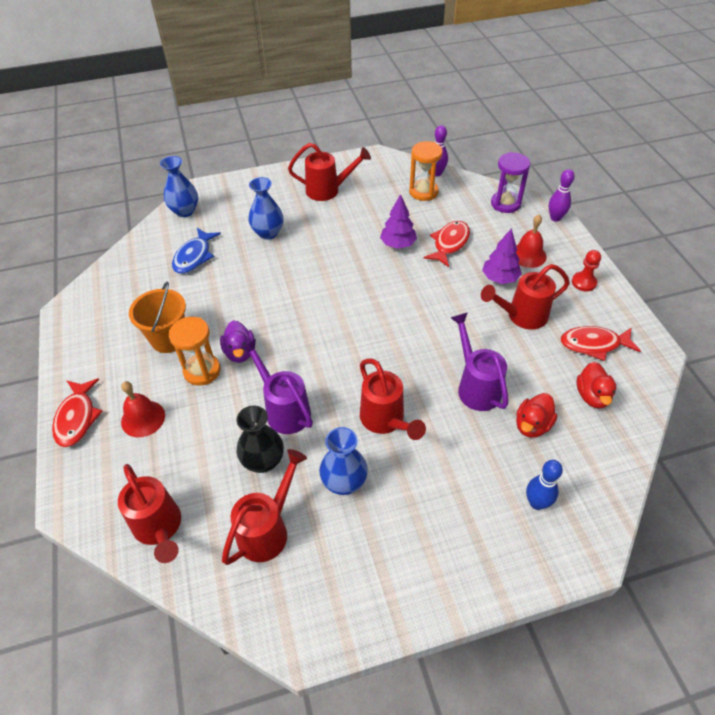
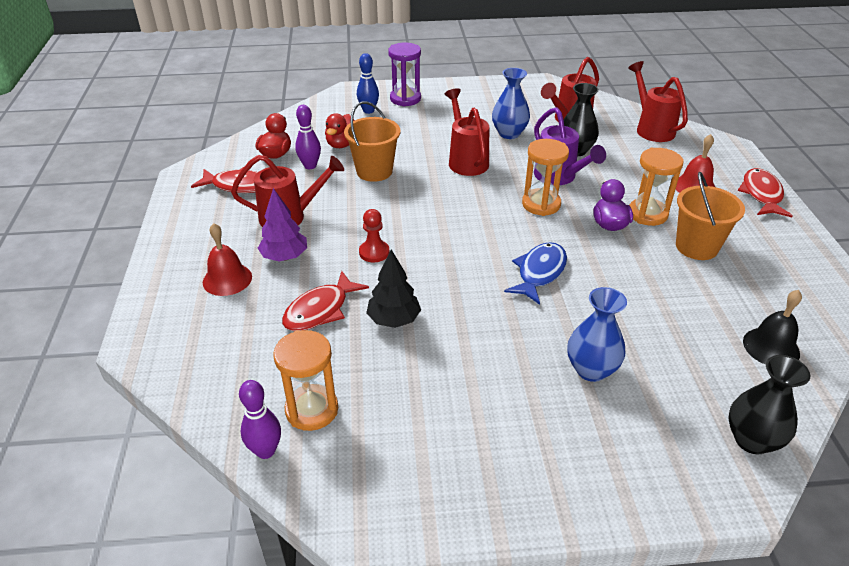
camera: 170 degrees left, 10 degrees down
blue vase [160,156,198,217] -> black vase [728,355,810,454]
blue fish [172,228,221,274] -> blue fish moved to [504,242,567,305]
red watering can [288,143,371,201] -> none
purple tree [380,194,417,249] -> black tree [366,249,421,328]
purple watering can [451,313,508,411] -> orange bucket [344,101,400,182]
purple hourglass [491,152,530,213] -> purple hourglass moved to [388,43,421,107]
red duck [516,393,557,438] -> red duck turned 150 degrees clockwise [325,113,355,148]
purple bowling pin [549,169,575,222] -> purple bowling pin moved to [295,105,321,169]
red pawn [572,250,601,291] -> red pawn moved to [359,209,390,262]
none -> orange hourglass [522,139,569,216]
none -> black bell [743,290,802,365]

